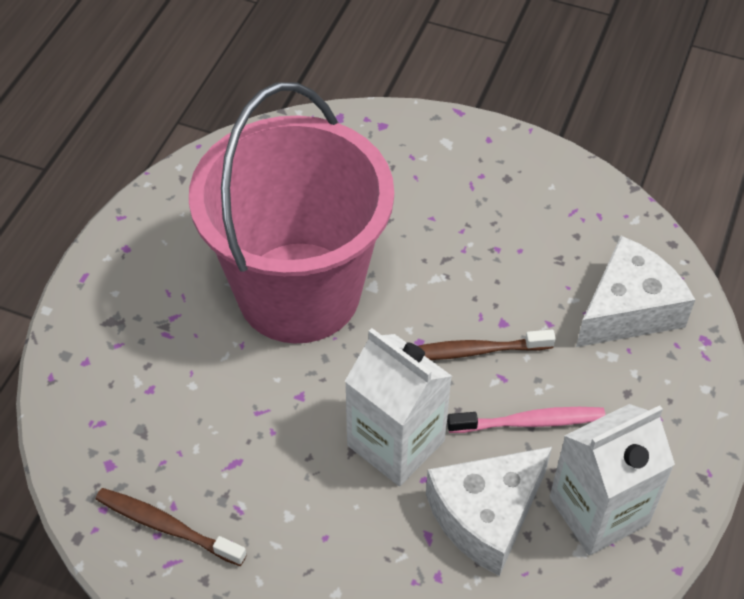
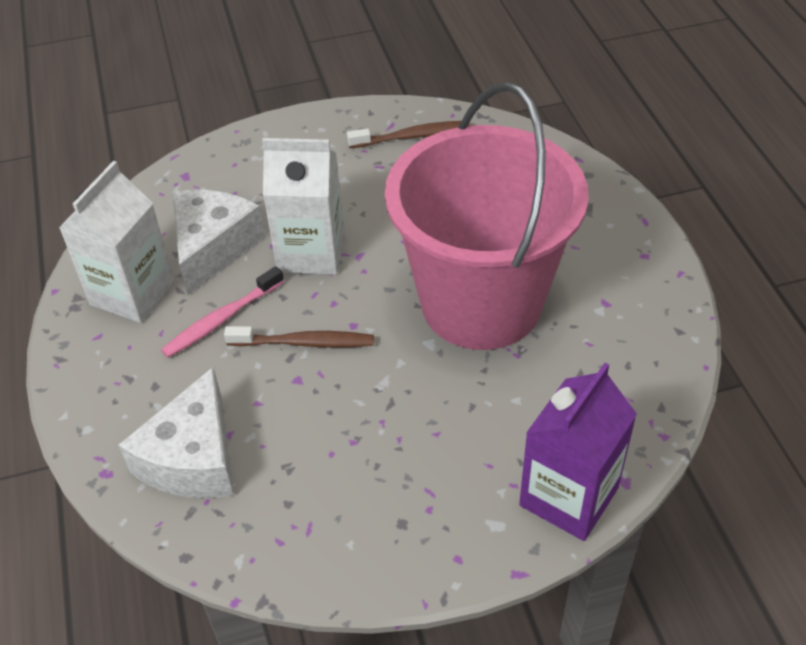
camera: 145 degrees right, 5 degrees down
brown toothbrush [418,330,556,360] -> brown toothbrush turned 45 degrees clockwise [224,326,374,348]
none -> purple carton [519,363,637,541]

